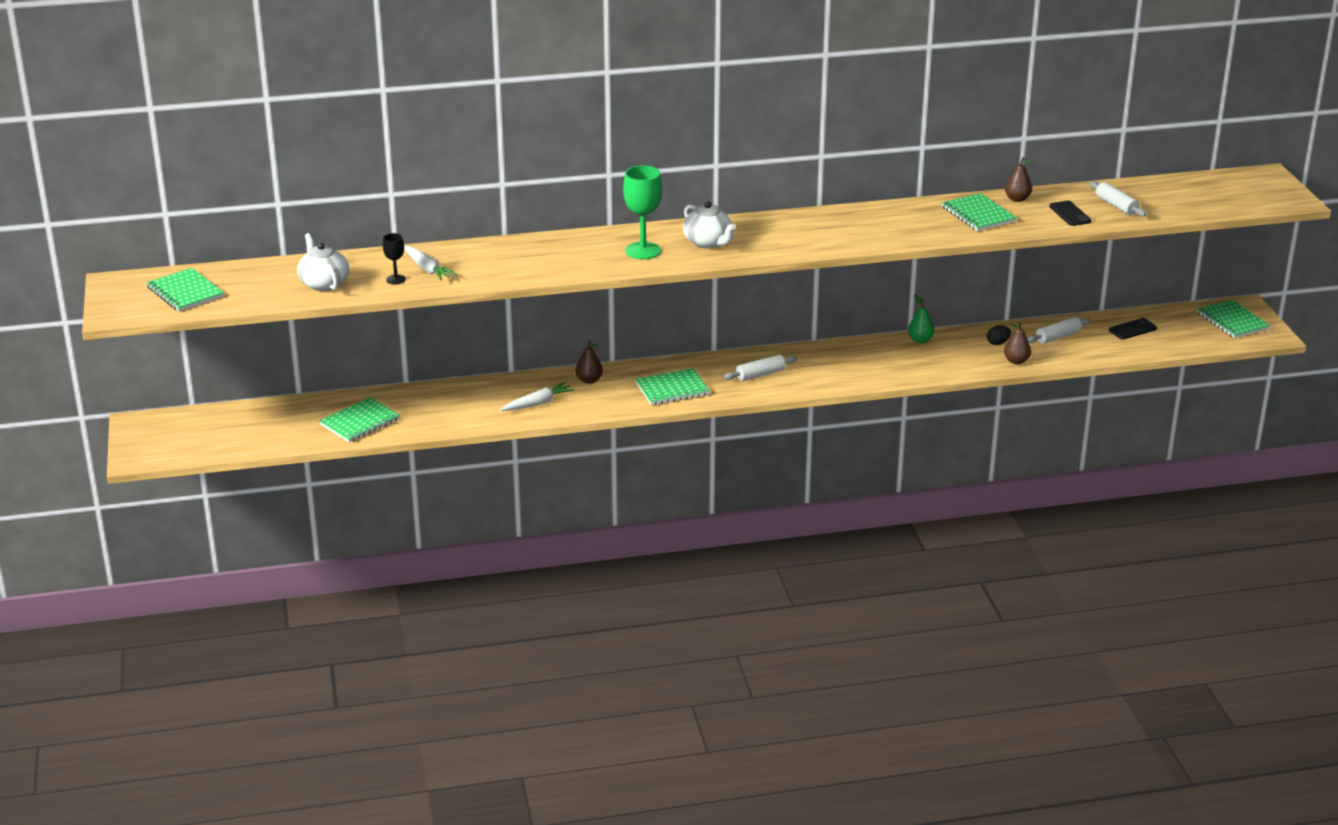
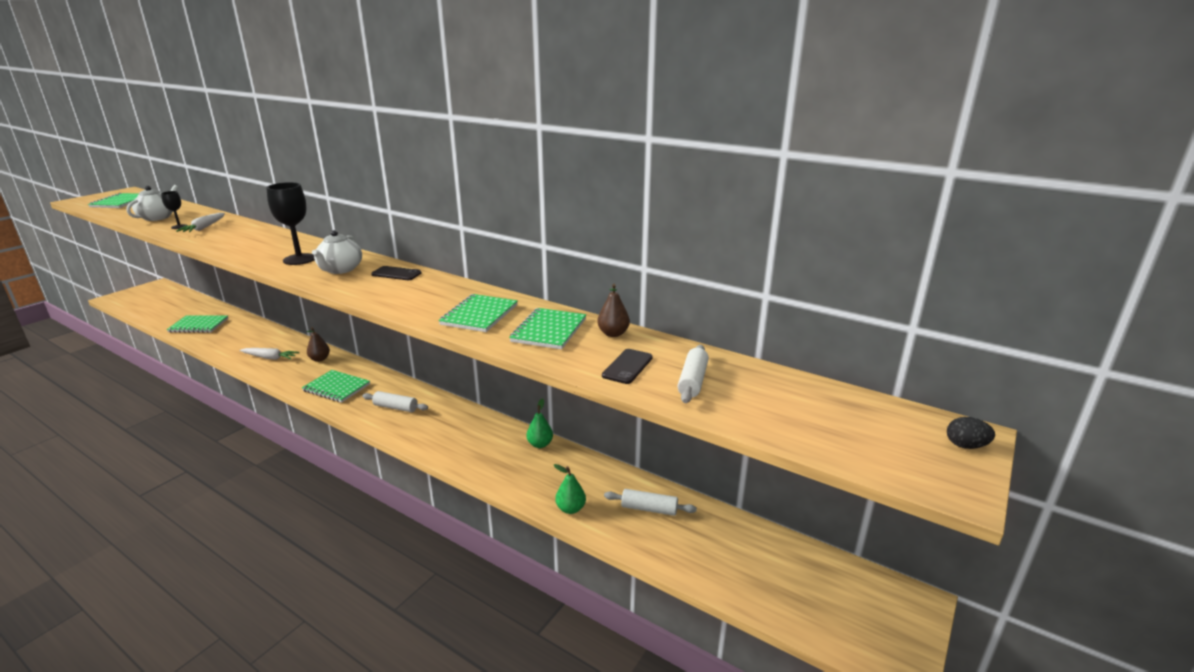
camera: 45 degrees right, 5 degrees down
green goblet [623,166,662,259] -> black goblet [266,182,315,265]
black egg [987,325,1011,345] -> black egg moved to [947,417,995,449]
brown pear [1004,321,1031,364] -> green pear [554,464,586,514]
black phone [1109,318,1157,339] -> black phone moved to [371,266,422,280]
green notebook [1197,300,1270,338] -> green notebook moved to [438,294,518,332]

